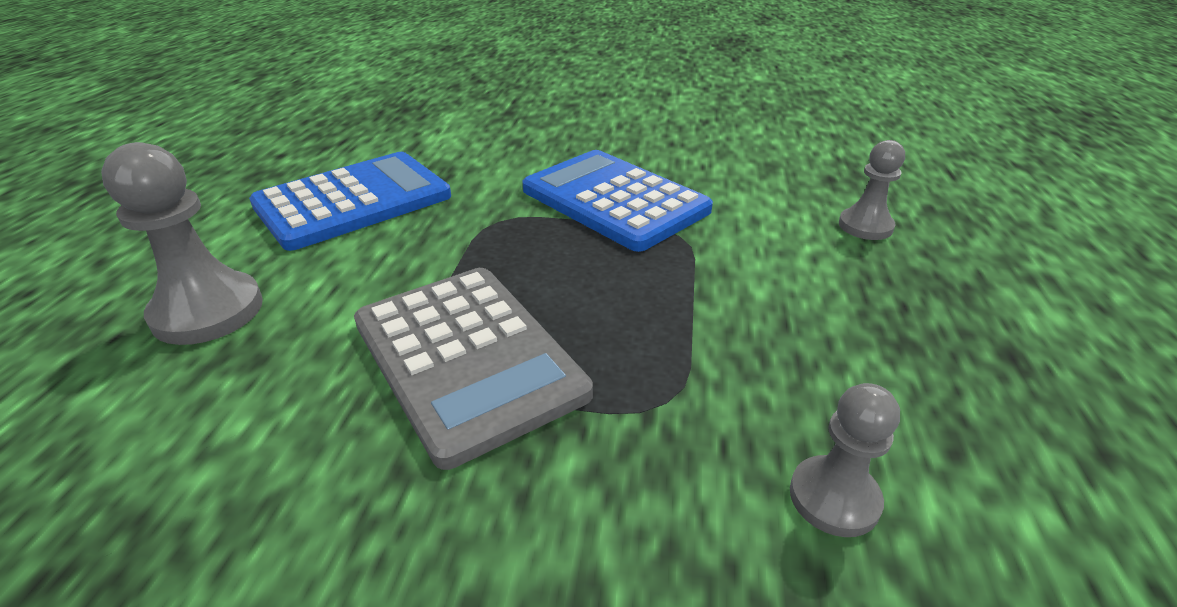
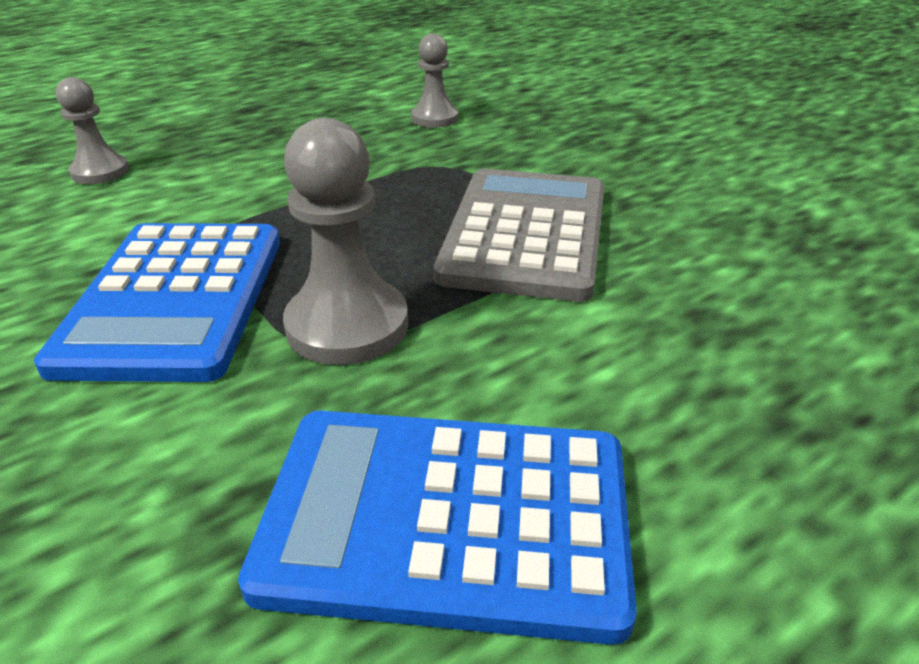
camera: 135 degrees left, 0 degrees up
grey pawn [101,142,263,345] -> grey pawn moved to [283,118,408,365]

